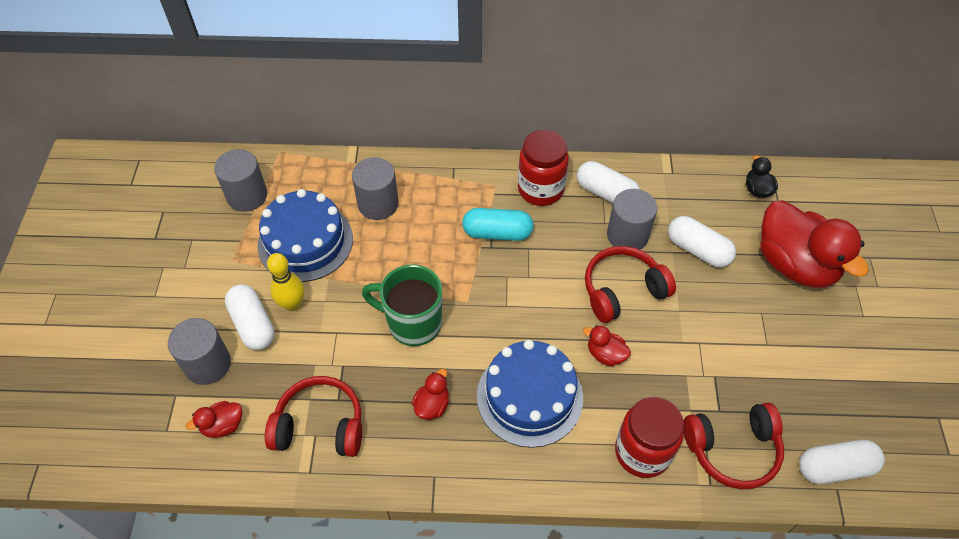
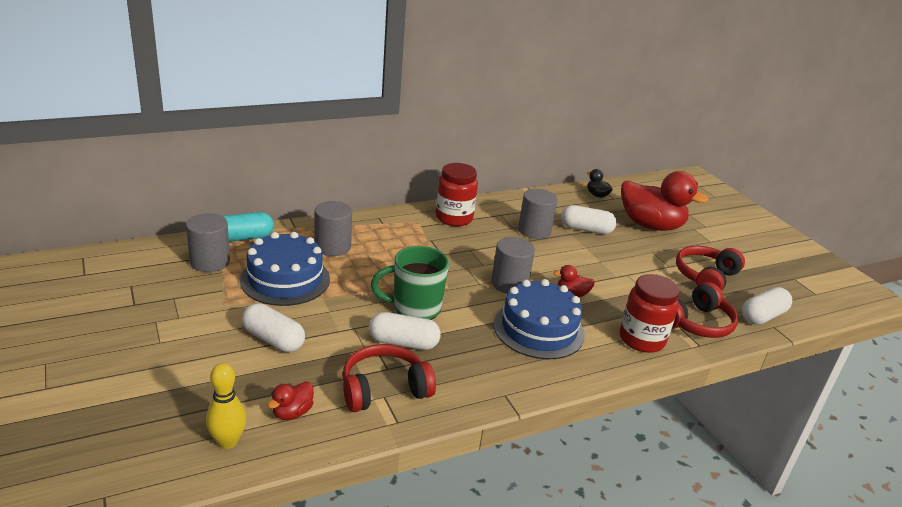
camera: 30 degrees left, 25 degrees down
grey cylinder [168,318,231,385] -> grey cylinder moved to [491,237,535,294]
yellow bowling pin [267,253,304,311] -> yellow bowling pin moved to [206,363,247,449]
red duck [412,369,449,420] -> none
turquoise capsule [462,208,534,241] -> turquoise capsule moved to [223,212,274,242]
white capsule [577,161,640,203] -> white capsule moved to [369,312,441,350]
red headphones [585,246,676,323] -> red headphones moved to [676,246,745,291]

